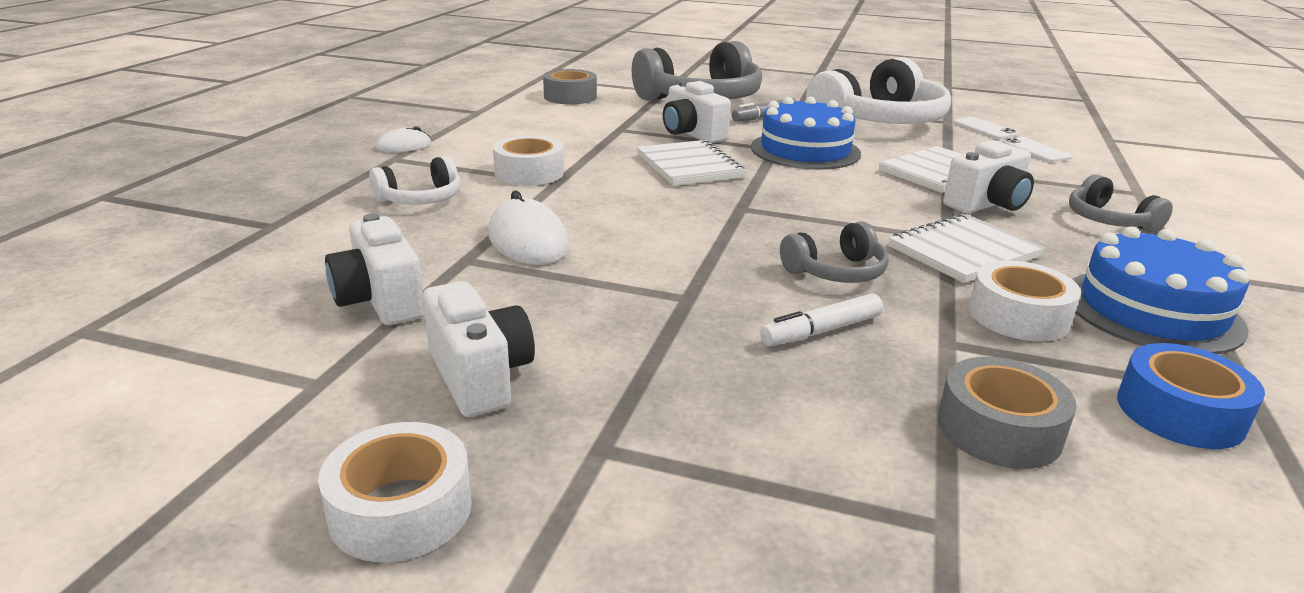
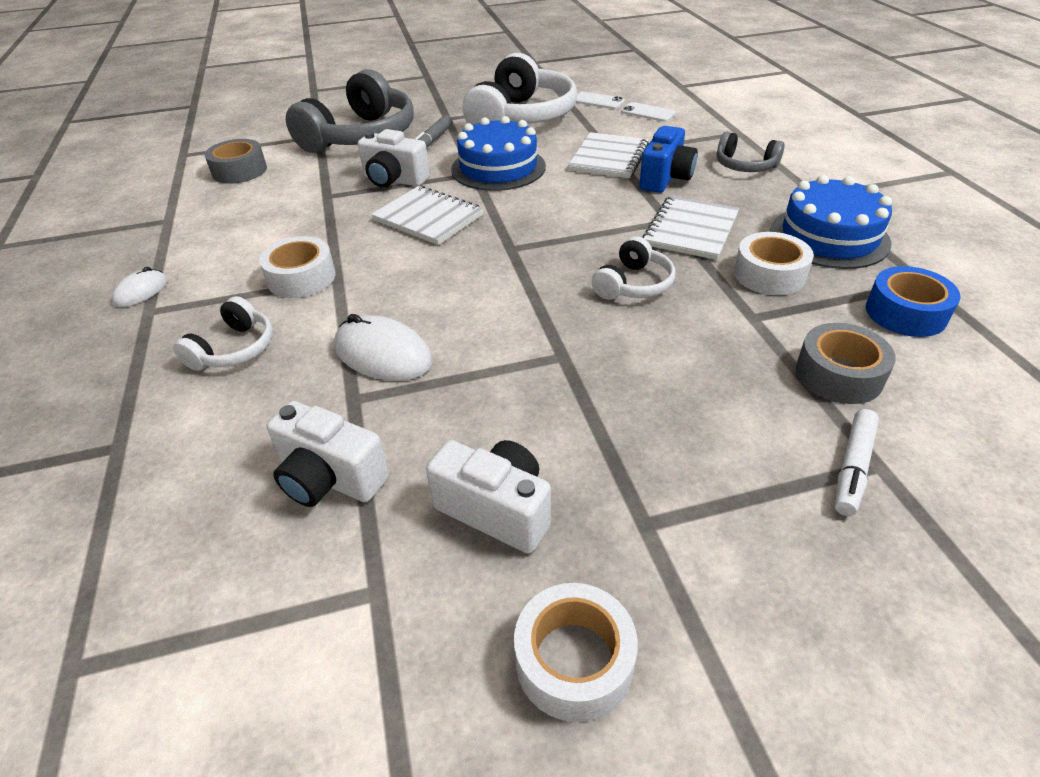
camera: 30 degrees left, 15 degrees up
white marker [760,293,883,346] -> white marker moved to [834,409,879,516]
grey headphones [780,221,888,283] -> white headphones [592,236,675,300]
white camera [943,140,1034,213] -> blue camera [639,126,698,193]

